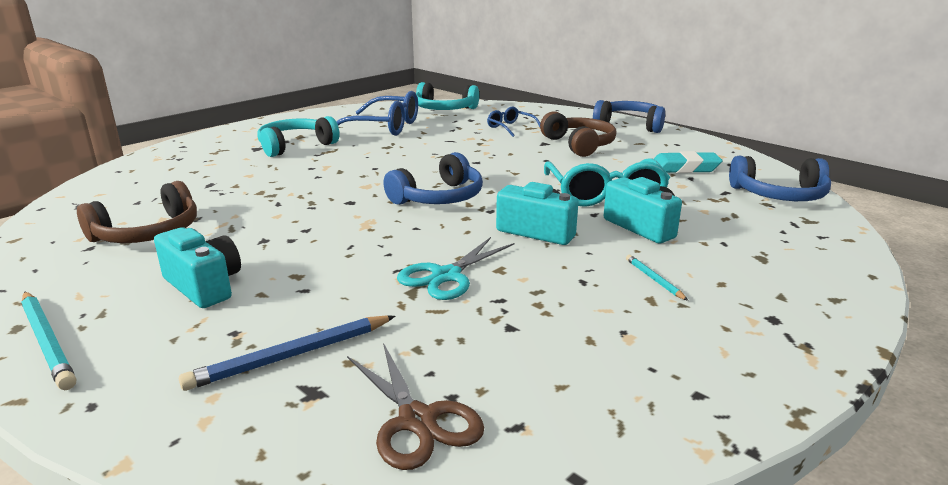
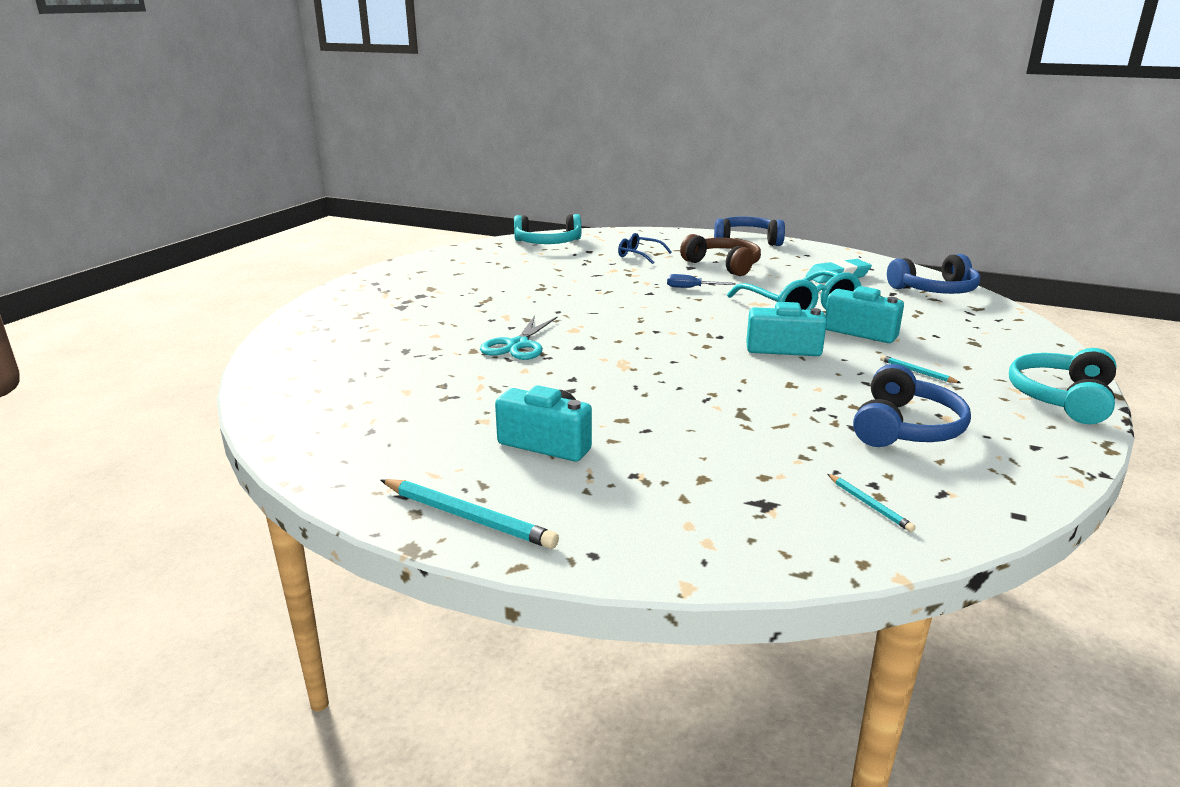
camera: 20 degrees left, 0 degrees up
brown headphones [77,181,197,243] -> none
blue pencil [179,315,395,391] -> none
turquoise headphones [258,116,340,157] -> turquoise headphones moved to [1009,348,1117,424]
blue glasses [336,91,418,136] -> none
brown scissors [347,343,484,470] -> turquoise pencil [828,474,916,532]
blue headphones [384,152,483,205] -> blue headphones moved to [853,364,971,447]
turquoise scissors [397,237,515,300] -> turquoise scissors moved to [480,315,557,360]
none -> blue screwdriver [667,274,736,288]

